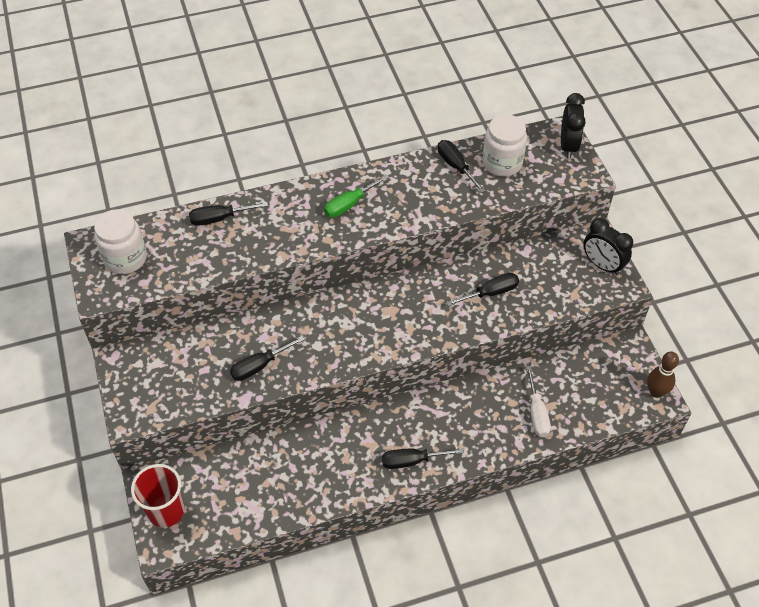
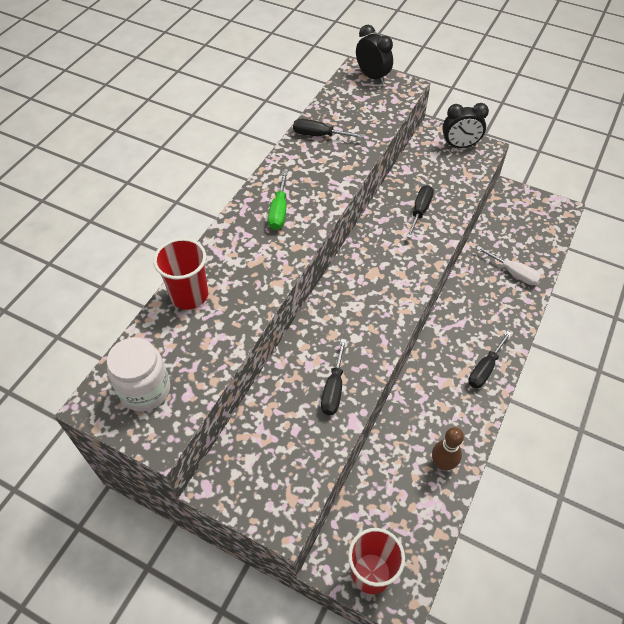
camera: 45 degrees left, 0 degrees up
black screwdriver [189,202,268,226] -> red cup [153,238,208,310]
white jar [482,114,527,177] -> none
brown bowling pin [647,352,679,398] -> brown bowling pin moved to [432,427,464,471]

